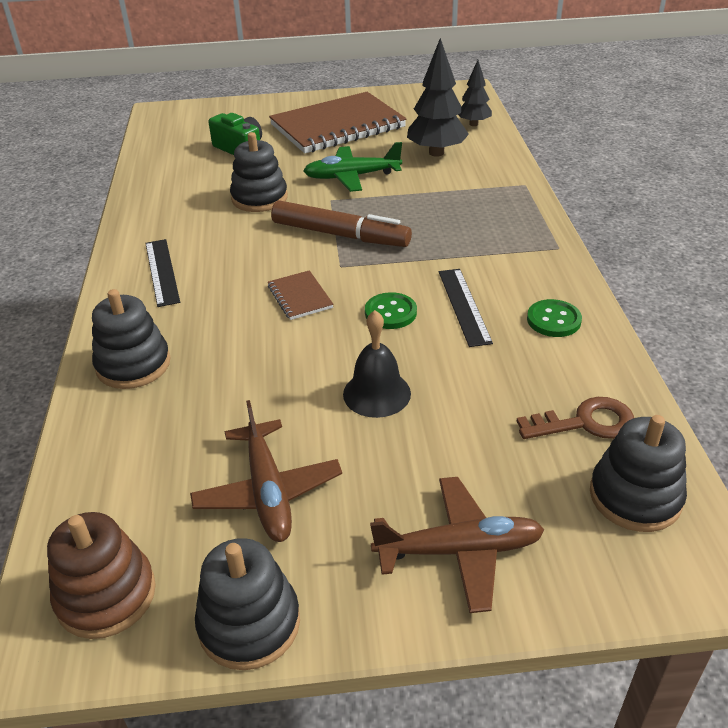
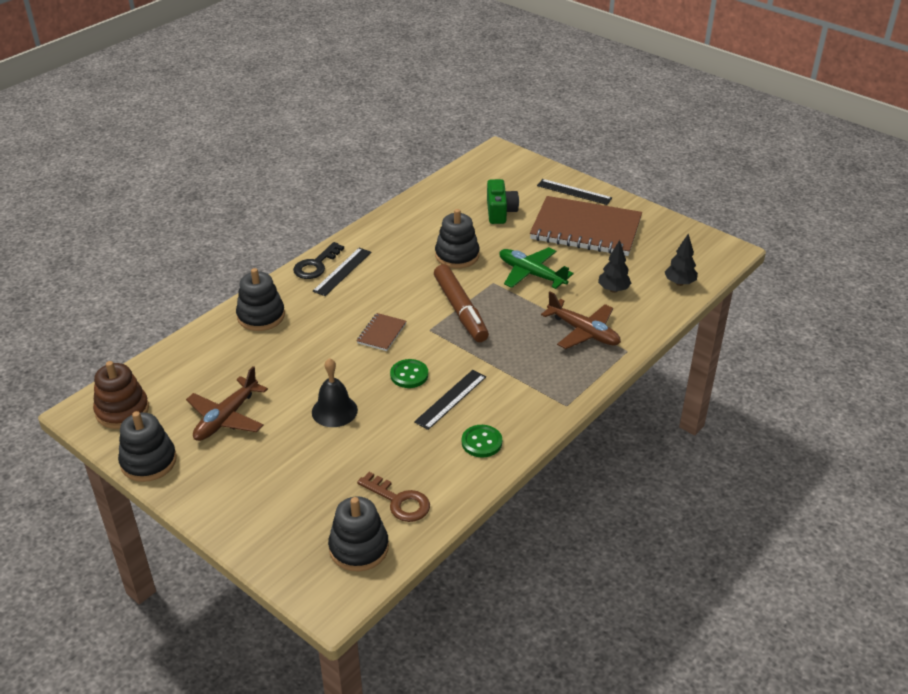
camera: 45 degrees right, 0 degrees up
brown plane [370,477,544,613] -> brown plane moved to [541,291,621,349]
black tree [407,38,469,157] -> black tree [598,240,632,293], size x0.61
none -> black key [293,242,344,279]
none -> black ruler [537,179,612,205]

